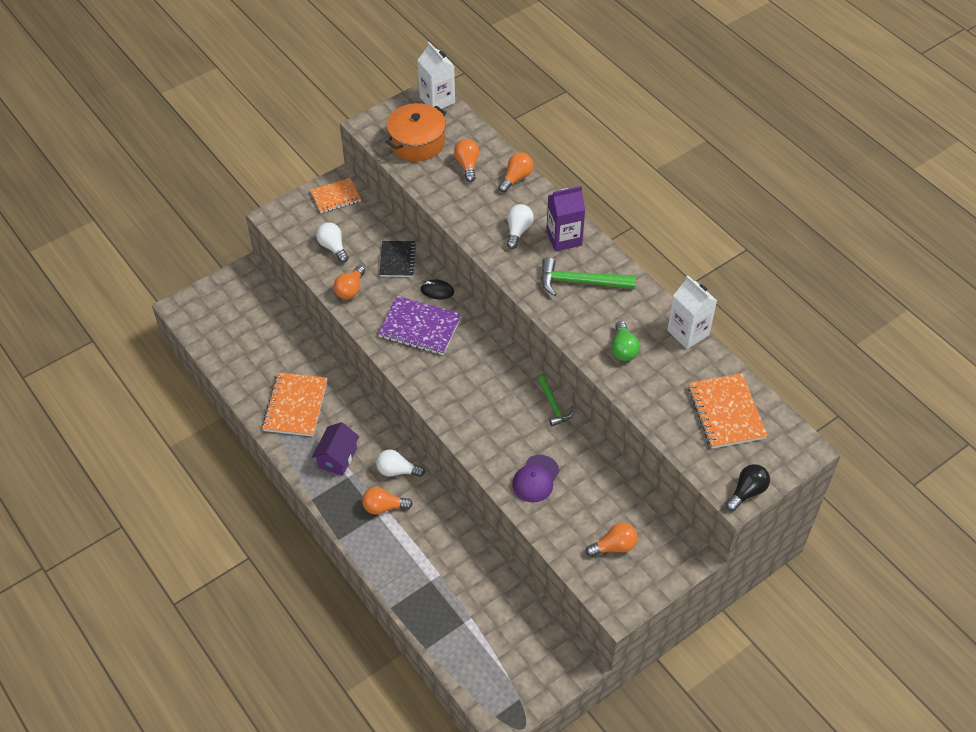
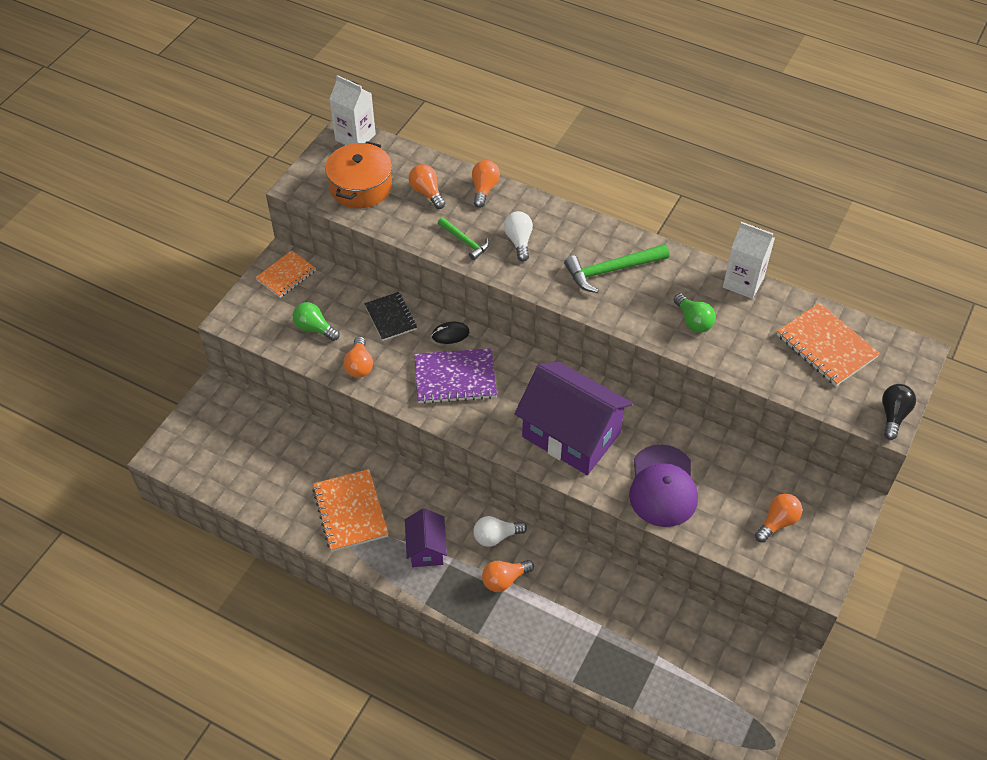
camera: 25 degrees left, 0 degrees up
white light bulb [316,222,349,263] -> green light bulb [293,302,339,341]
purple cap [512,455,560,503] -> purple cap [629,445,698,527], size x1.52
green hammer [538,376,574,427] -> green hammer moved to [438,217,489,260]
purple carton [546,186,585,252] -> none
none -> purple house [514,362,633,475]

